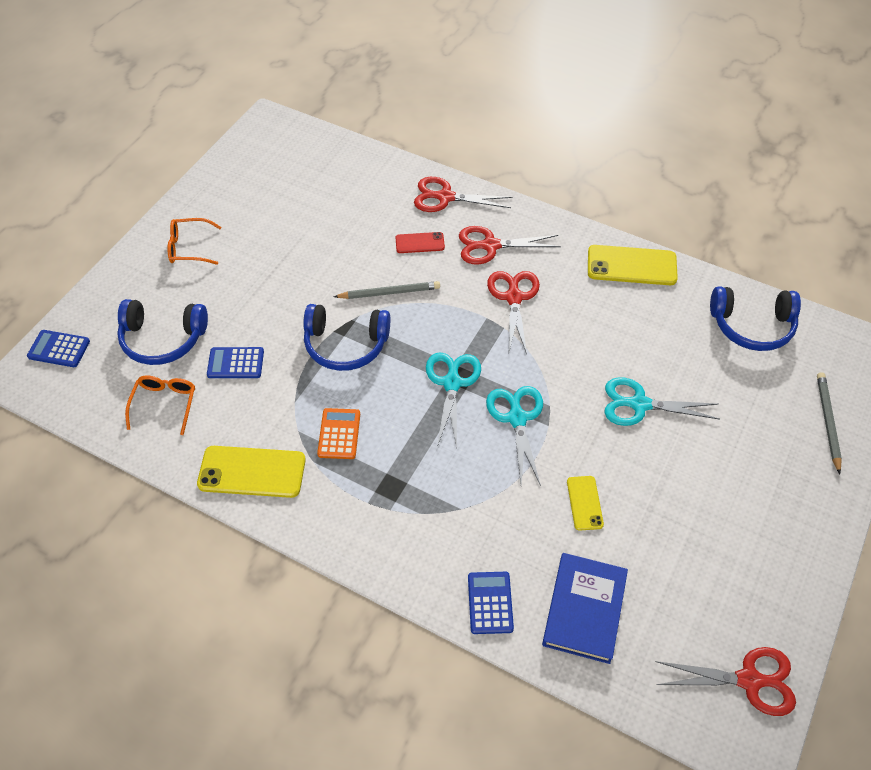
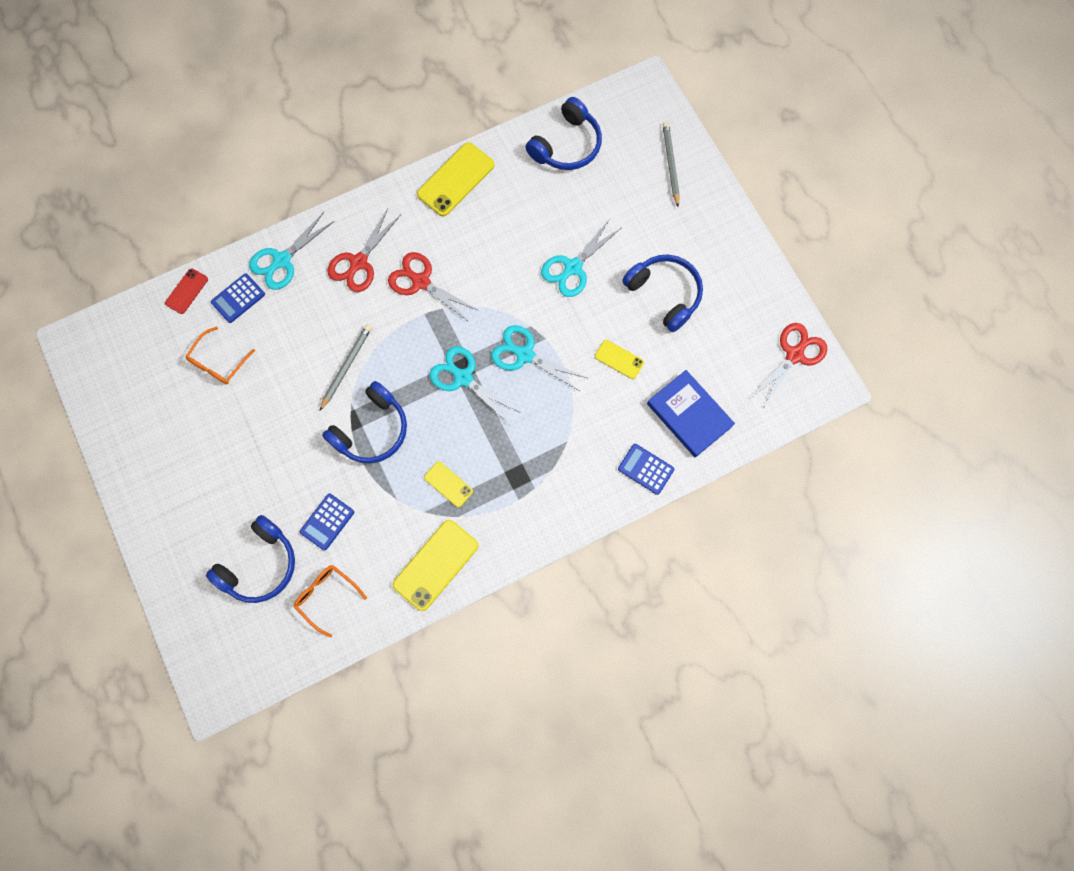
camera: 55 degrees left, 20 degrees up
blue calculator [27,330,90,367] -> blue calculator moved to [211,273,265,323]
orange glasses [167,218,221,265] -> orange glasses moved to [185,326,255,384]
orange calculator [317,408,360,459] -> yellow phone [424,461,473,507]
red phone [395,232,445,253] -> red phone moved to [165,268,208,314]
red scissors [414,177,512,212] -> turquoise scissors [249,212,334,290]
grey pencil [817,372,842,474] -> grey pencil turned 45 degrees clockwise [663,122,680,207]
none -> blue headphones [622,255,703,332]

